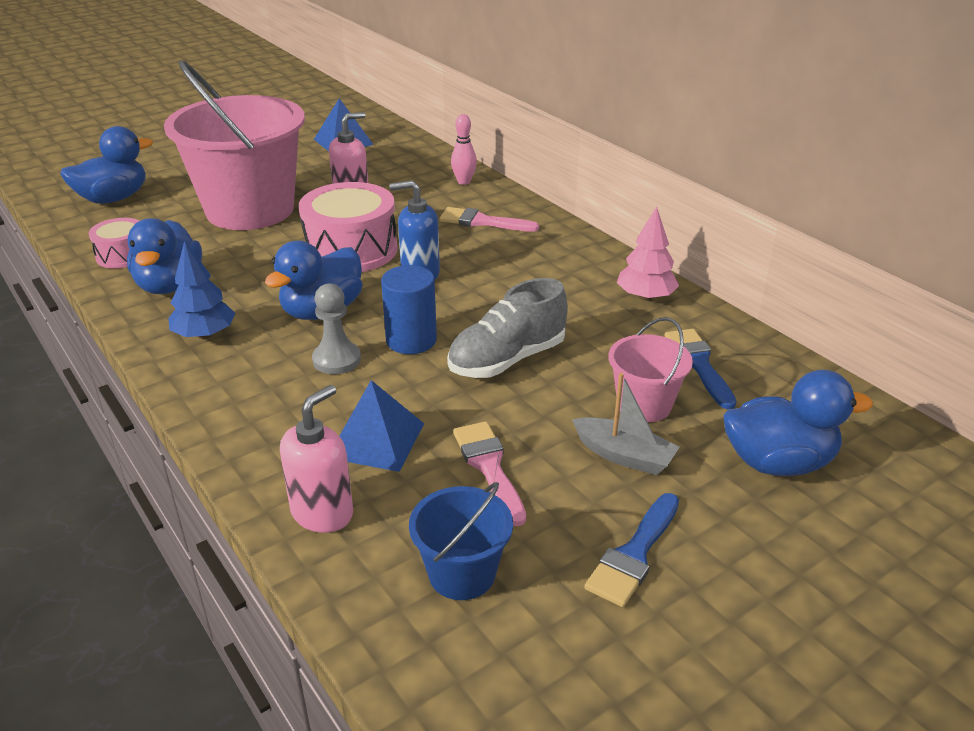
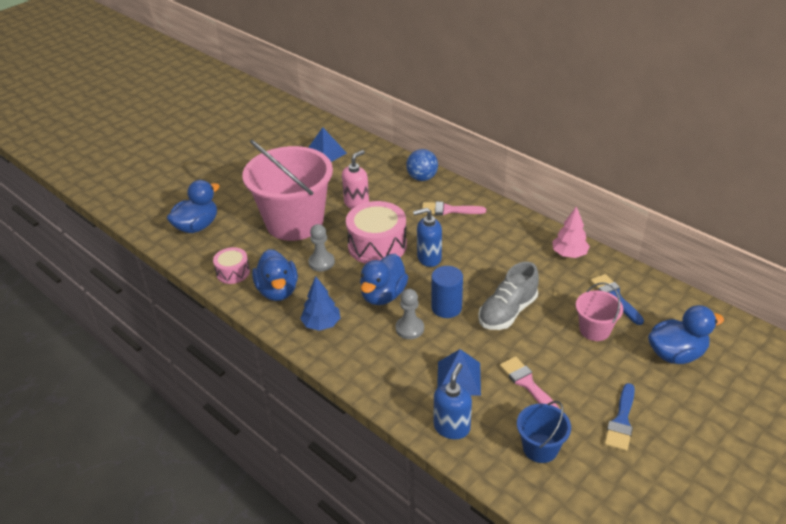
camera: 10 degrees left, 5 degrees up
pink soap dispenser [280,385,353,533] -> blue soap dispenser [434,363,472,439]
pink bowling pin [451,114,477,185] -> blue ball [406,149,438,181]
grey boat [572,373,680,475] -> none
none -> grey pawn [308,224,335,271]

